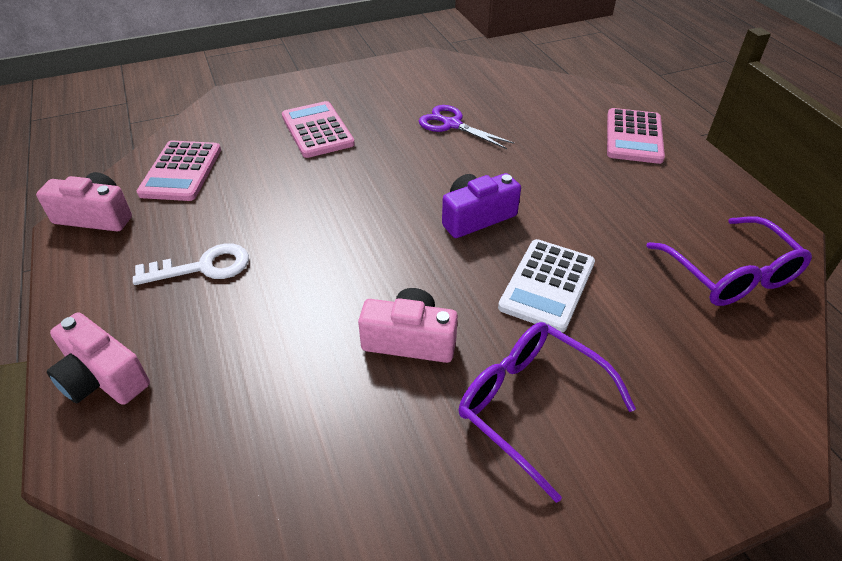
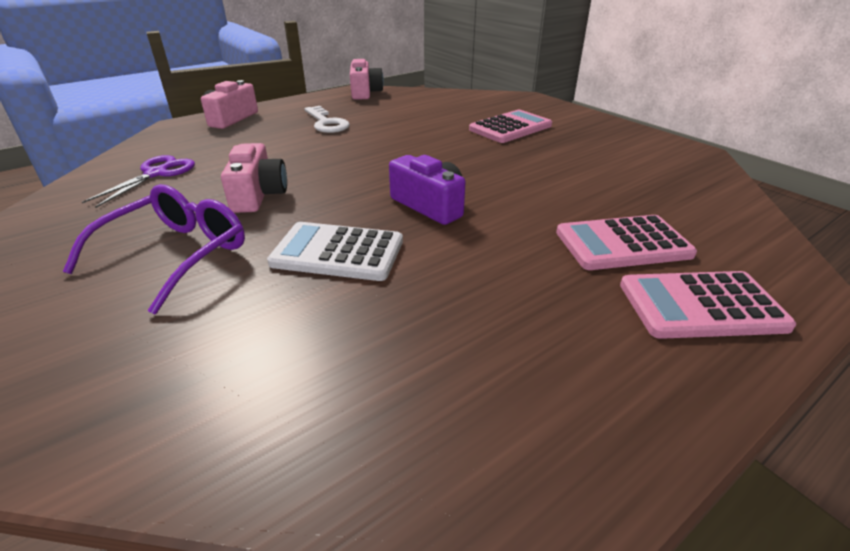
camera: 75 degrees right, 10 degrees down
pink calculator [137,141,221,201] -> pink calculator moved to [556,215,697,270]
purple scissors [419,105,514,149] -> purple scissors moved to [82,155,195,208]
purple glasses [646,216,812,306] -> none

